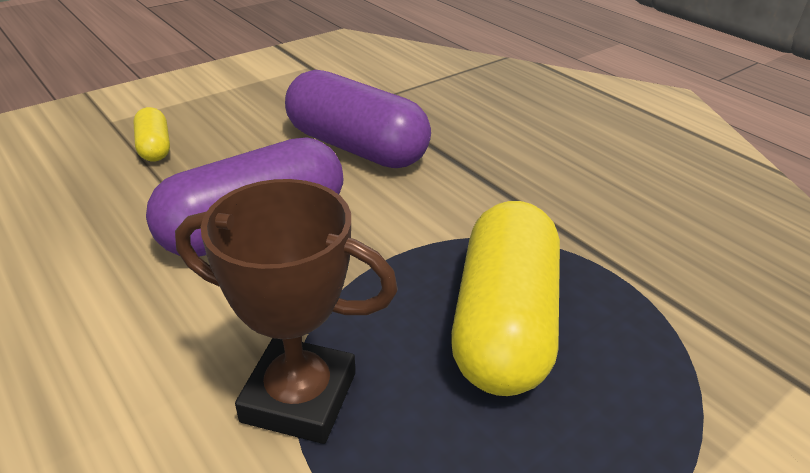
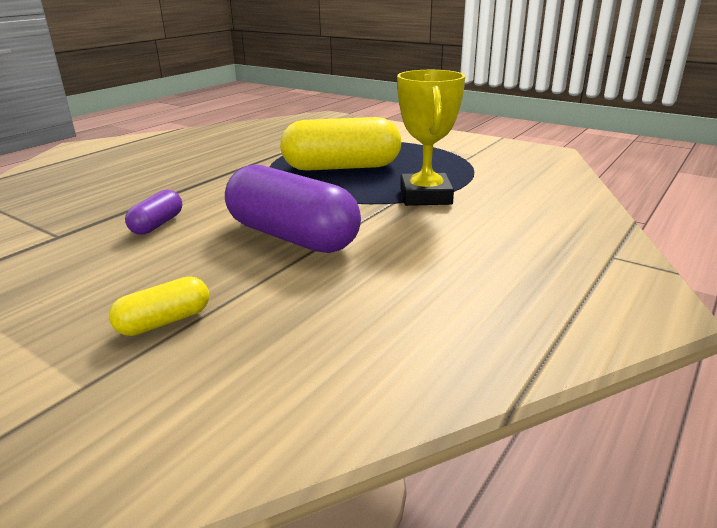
camera: 105 degrees left, 10 degrees down
brown trophy [175,179,398,444] -> yellow trophy [397,70,465,206]
purple capsule [285,70,431,168] -> purple capsule [125,190,182,235], size x0.47

